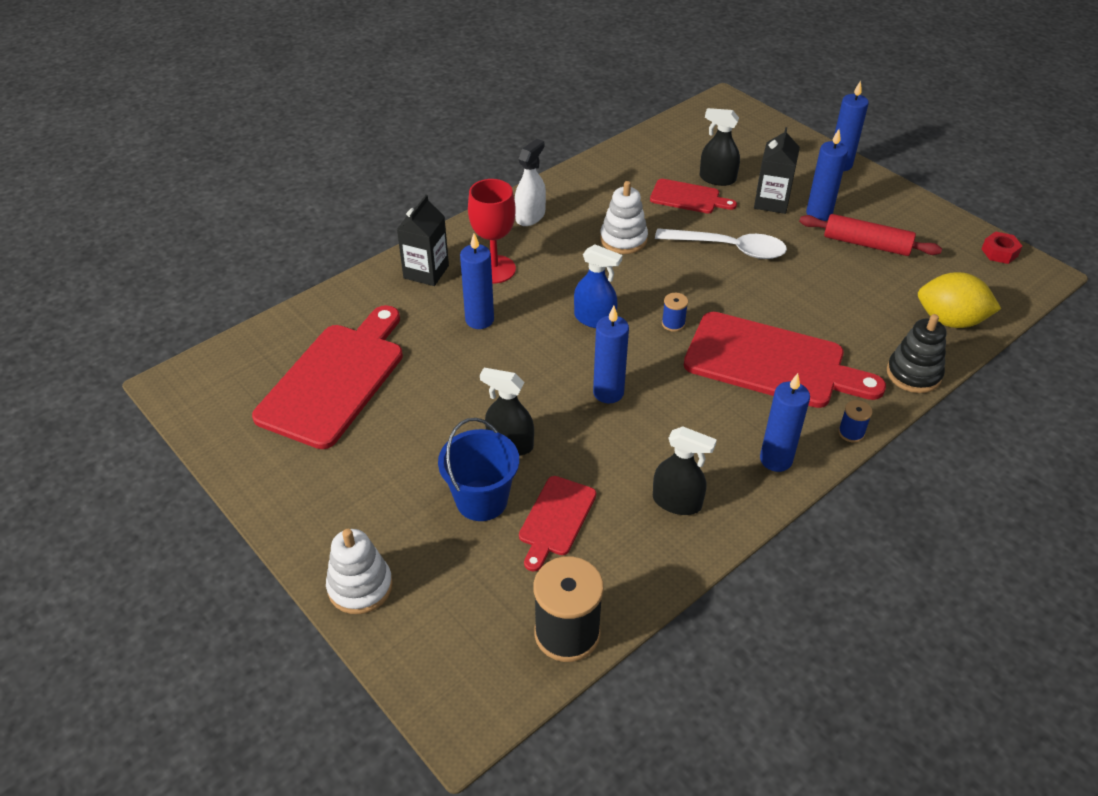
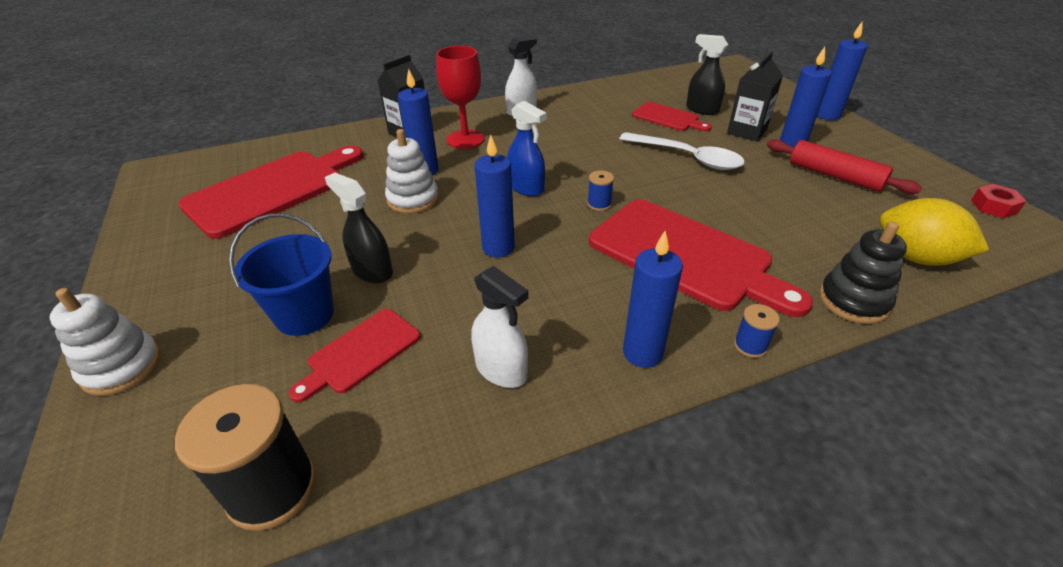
camera: 20 degrees right, 5 degrees down
white stacking toy [600,181,648,254] -> white stacking toy moved to [385,129,439,213]
black spray bottle [653,426,717,515] -> white spray bottle [471,266,528,388]

